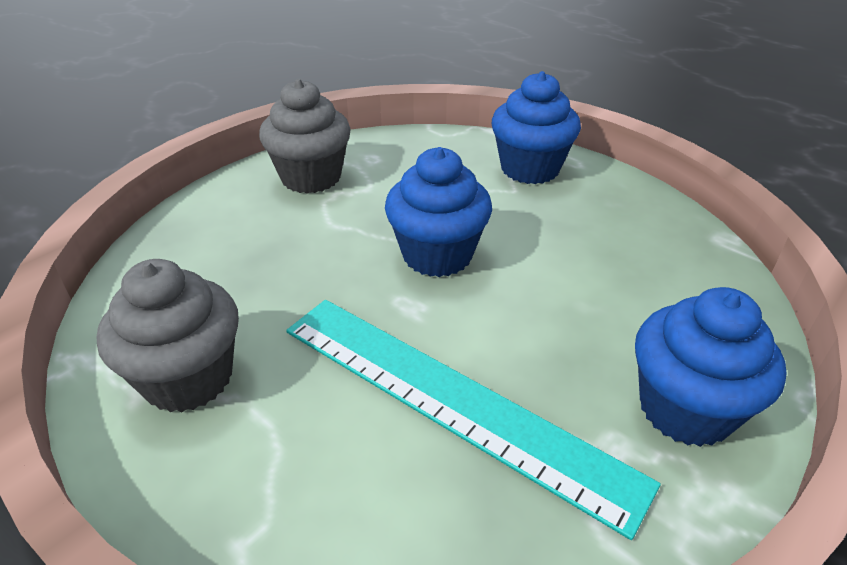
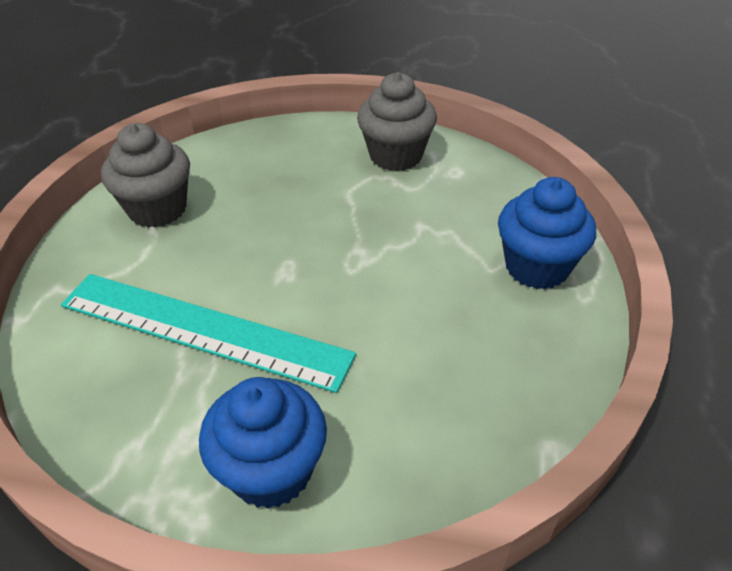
camera: 60 degrees right, 5 degrees up
turquoise ruler [286,300,661,540] -> turquoise ruler turned 75 degrees counterclockwise [61,274,356,393]
blue cupcake [385,147,492,277] -> none

